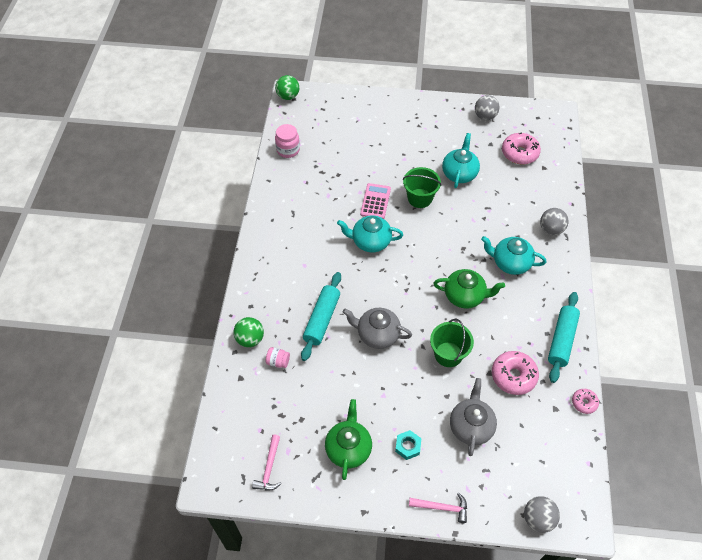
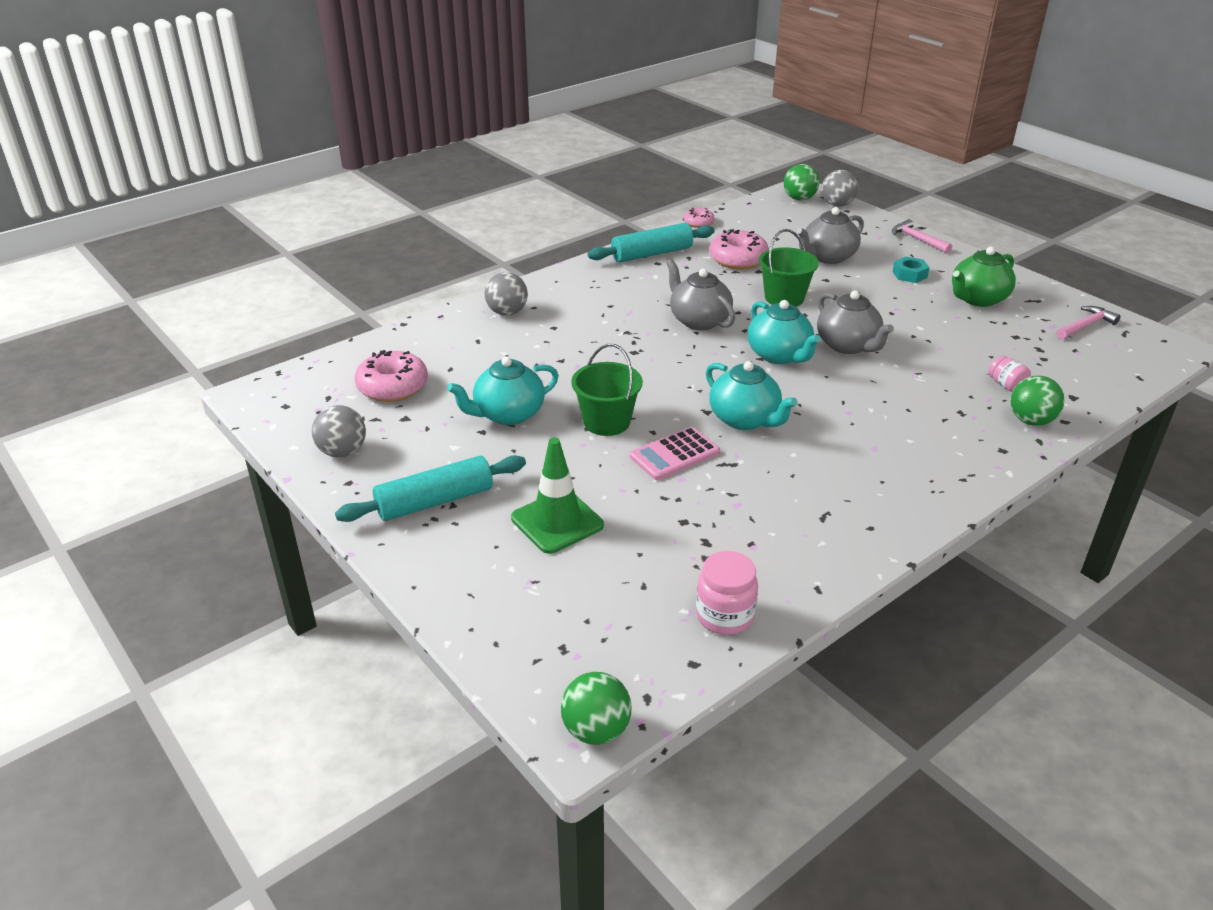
camera: 135 degrees left, 20 degrees down
turquoise rolling pin [301,272,341,361] -> turquoise rolling pin moved to [335,455,526,522]
green teapot [433,269,505,309] -> grey teapot [666,259,735,330]
turquoise teapot [481,236,547,275] -> turquoise teapot moved to [748,300,821,364]
none -> green traffic cone [511,438,604,554]
none -> green ball [784,164,820,200]

